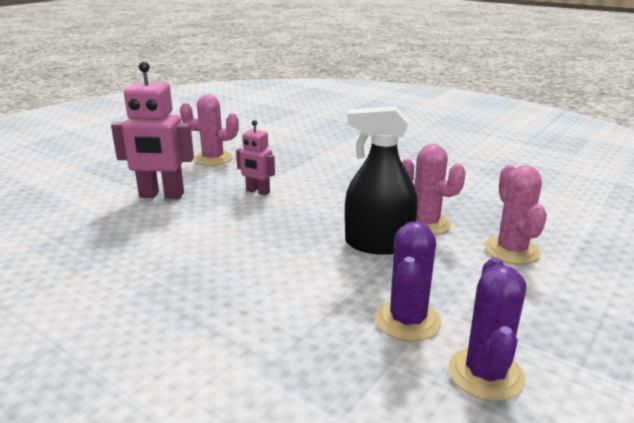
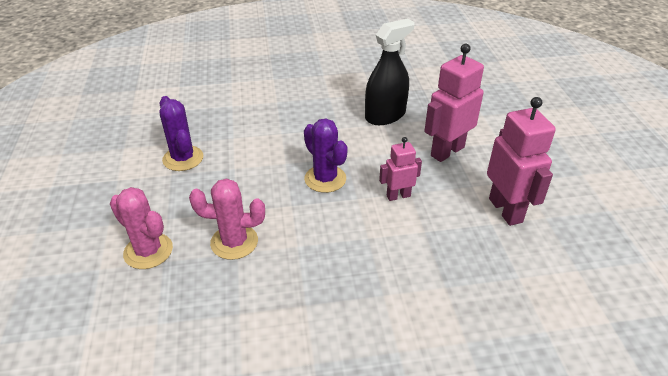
camera: 135 degrees right, 15 degrees up
pink cactus [180,94,239,166] -> pink robot [487,97,556,226]
black spray bottle [345,106,418,255] -> black spray bottle moved to [365,18,415,125]
purple cactus [448,257,526,401] -> purple cactus moved to [304,119,348,193]

